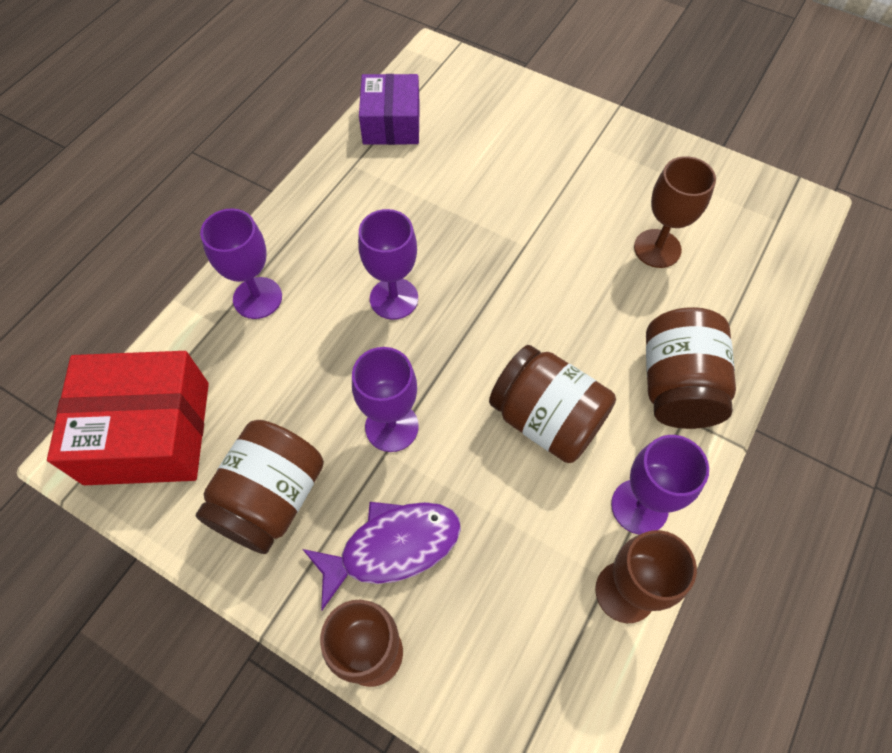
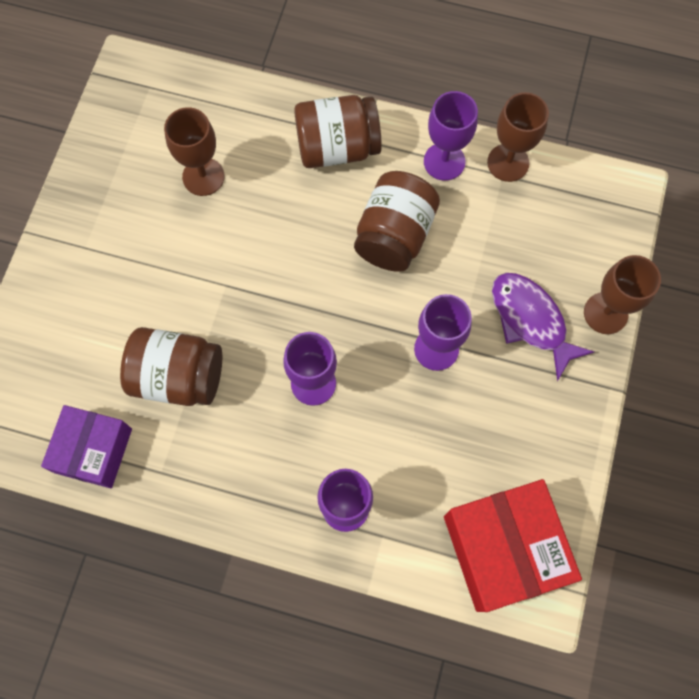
camera: 105 degrees left, 10 degrees up
brown jar [196,420,324,554] -> brown jar moved to [120,327,222,406]
purple box [359,74,420,145] -> purple box turned 60 degrees counterclockwise [41,405,132,488]

